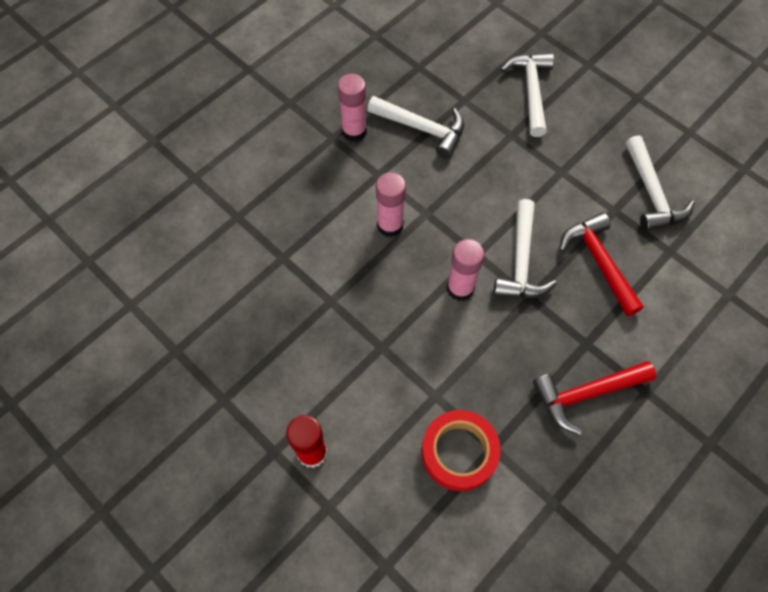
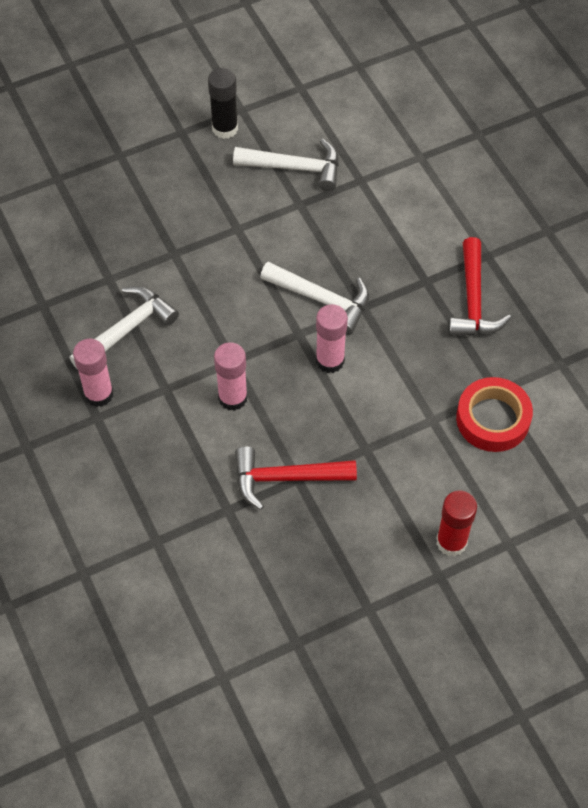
camera: 70 degrees left, 5 degrees down
white hammer [501,53,554,137] -> none
red hammer [559,212,644,316] -> red hammer moved to [235,446,357,510]
none -> black glue stick [208,68,238,139]

